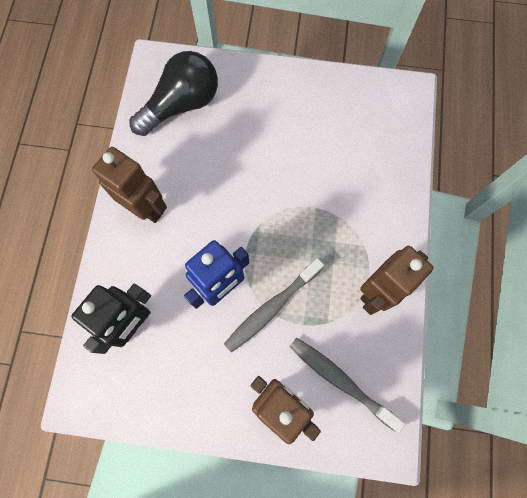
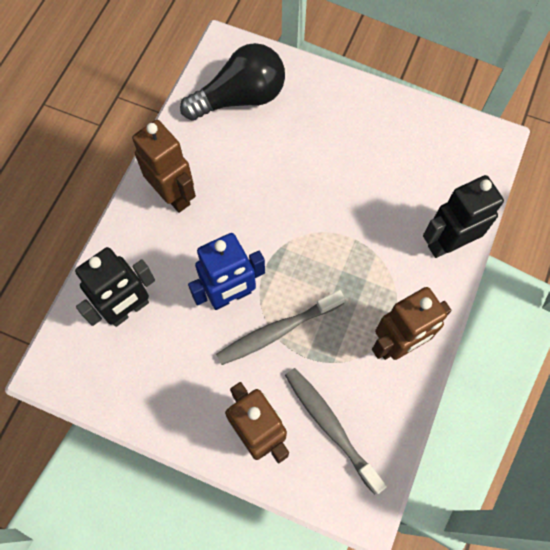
camera: 15 degrees right, 5 degrees down
none -> black robot [423,175,504,258]

